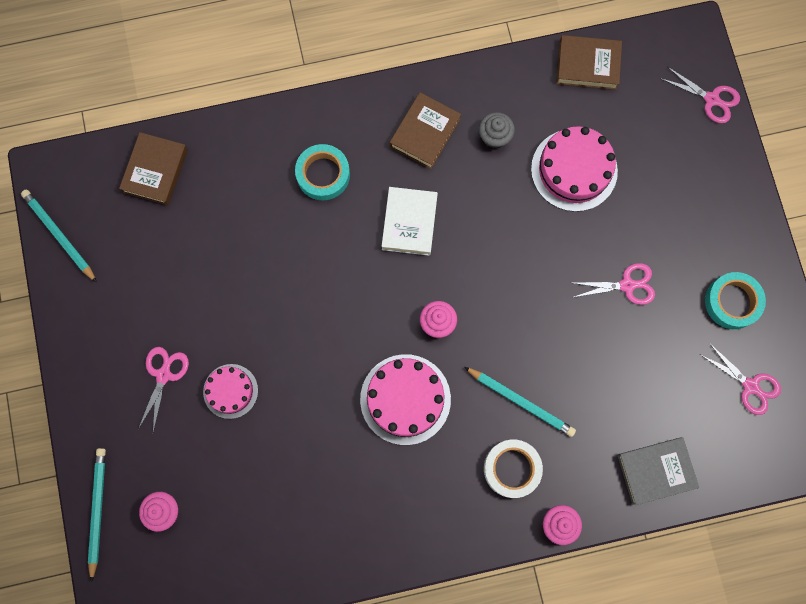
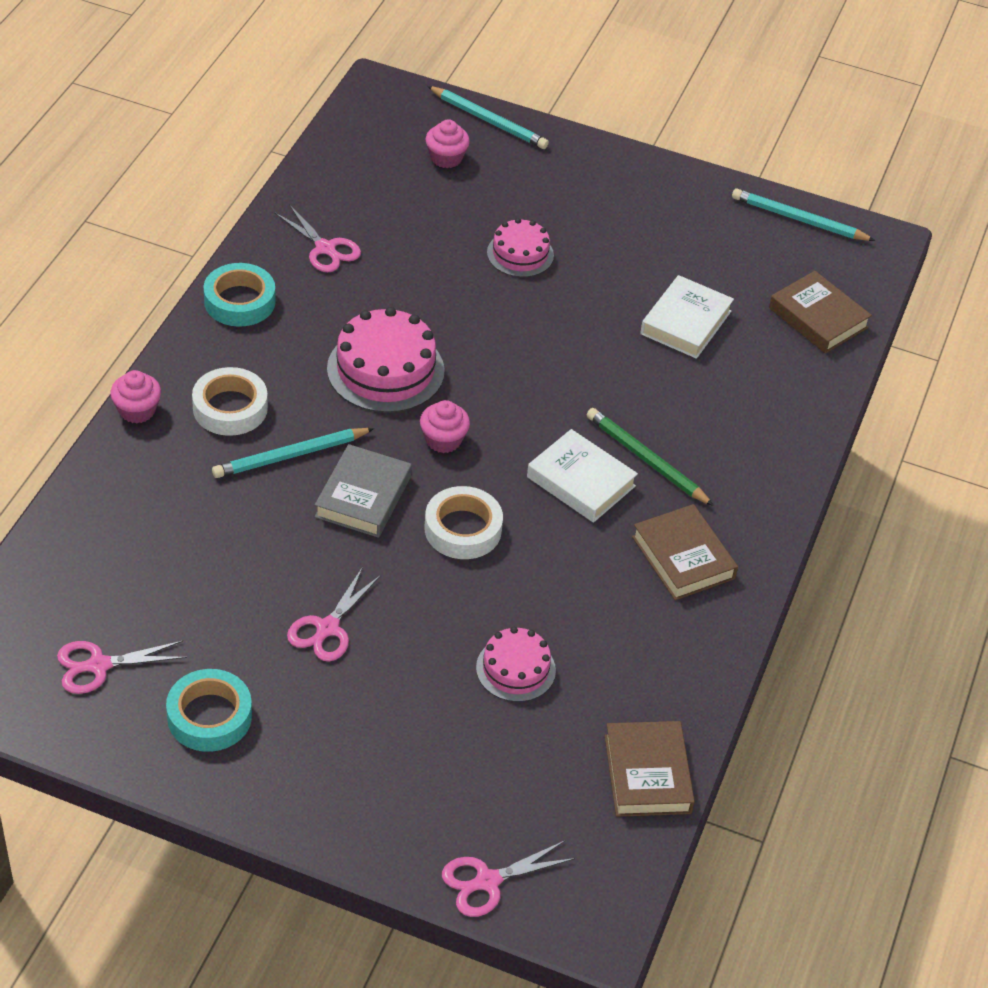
camera: 120 degrees right, 30 degrees down
turquoise pencil [21,190,97,283] -> turquoise pencil turned 150 degrees counterclockwise [732,188,876,241]
pink scissors [138,347,189,432] -> pink scissors moved to [274,204,361,272]
turquoise tape [295,144,350,200] -> turquoise tape moved to [204,263,276,327]
grey cupcake [479,112,515,148] -> none
pink cake [531,126,618,212] -> pink cake [476,627,556,702], size x0.61
brown book [556,35,622,90] -> brown book turned 45 degrees counterclockwise [605,721,695,817]
grey book [617,437,699,505] -> grey book moved to [315,444,412,538]
none -> white tape [425,486,503,559]
none -> green pencil [587,408,714,506]
none -> white book [640,275,734,359]

